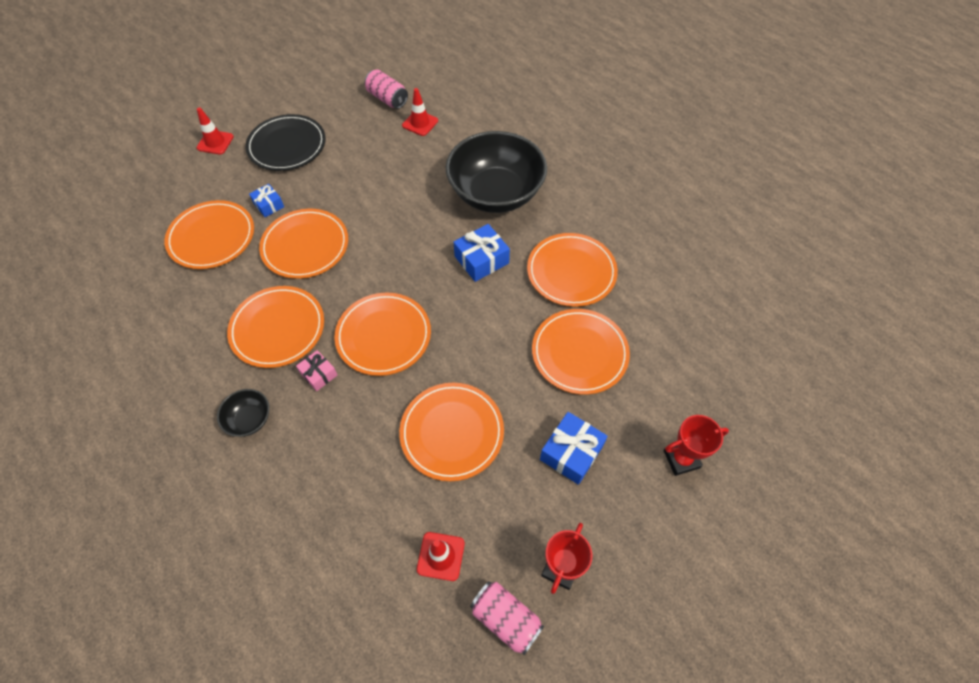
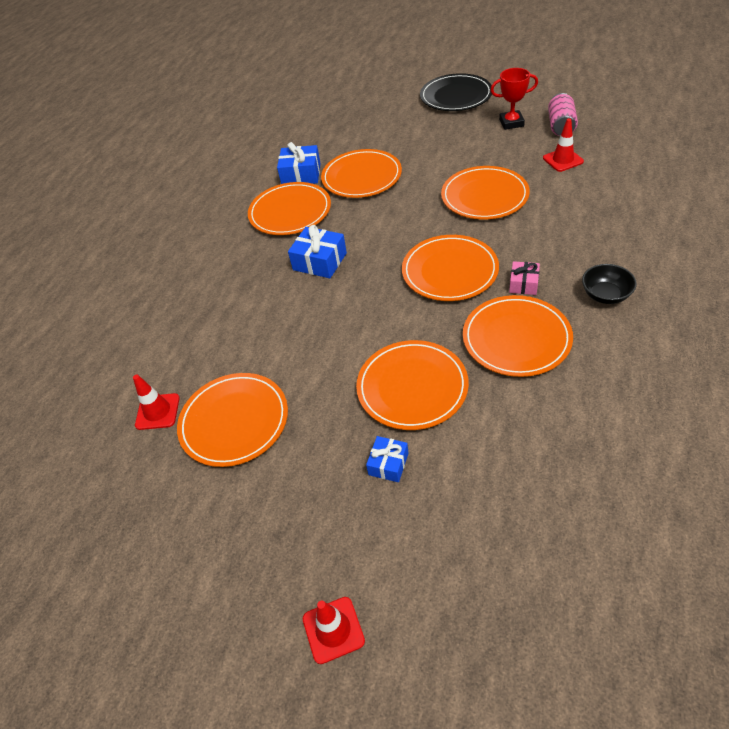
camera: 115 degrees left, 10 degrees down
orange plate [165,200,254,269] -> orange plate moved to [177,373,288,467]
black plate [245,114,326,171] -> black plate moved to [420,73,492,111]
pink can [365,69,408,109] -> none
black bowl [446,131,547,213] -> none
blue gift [540,412,608,485] -> blue gift moved to [277,142,321,184]
red trophy [664,415,729,476] -> none

